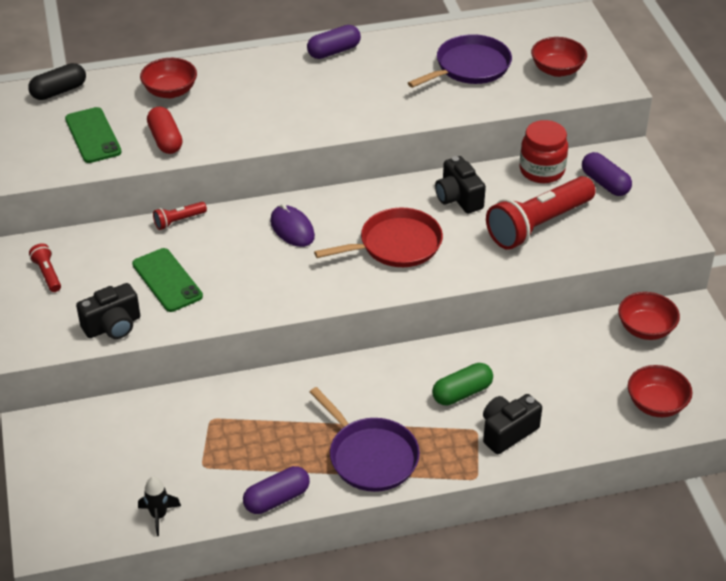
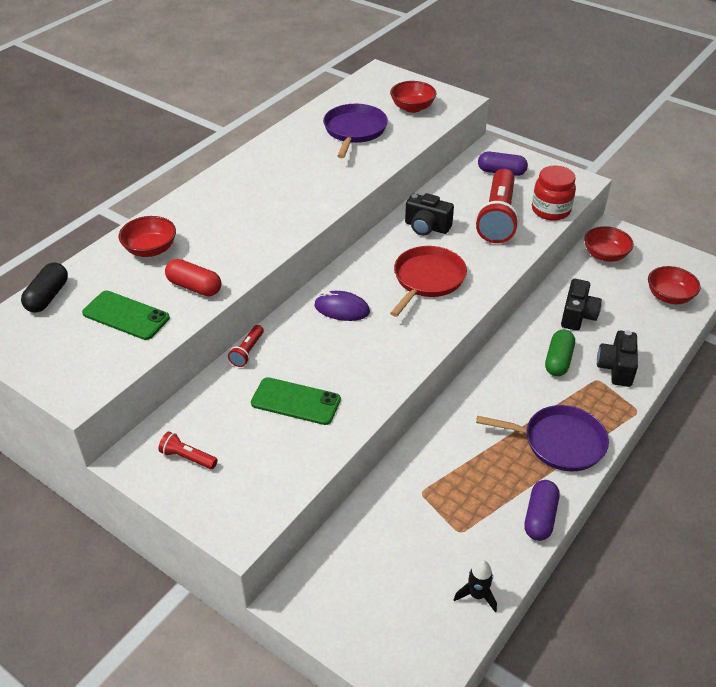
camera: 40 degrees left, 0 degrees up
black camera [76,283,140,339] -> black camera moved to [561,279,602,331]
purple capsule [307,25,361,59] -> none
red jar [520,120,568,183] -> red jar moved to [532,166,576,221]

